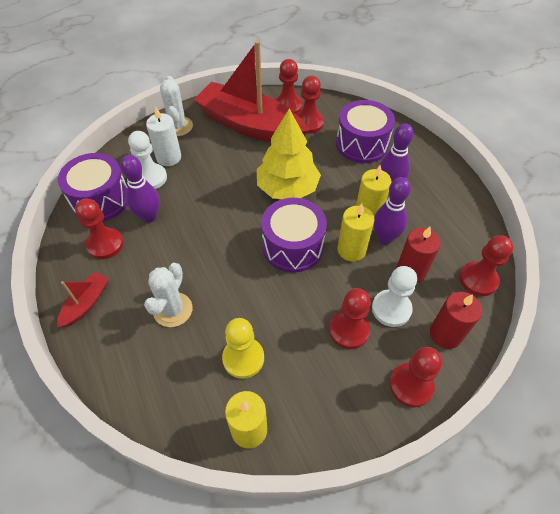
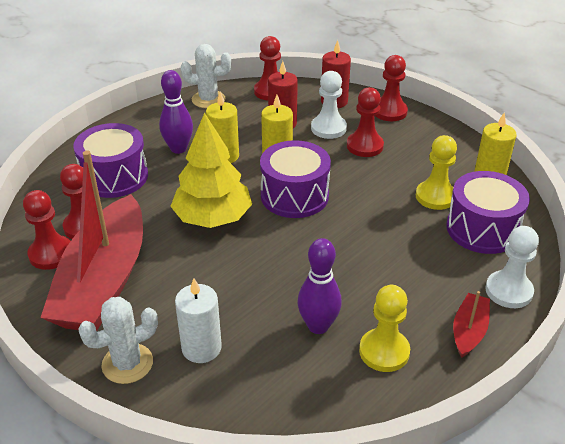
camera: 110 degrees left, 15 degrees down
red boat [57,272,109,327] -> red boat turned 105 degrees clockwise [453,291,490,358]
purple drum [58,153,127,222] -> purple drum moved to [446,171,530,254]
red pawn [75,199,124,259] -> yellow pawn [359,285,410,372]
white pawn [128,131,167,189] -> white pawn moved to [485,226,539,308]
white cactus [144,263,192,327] -> white cactus moved to [181,44,231,108]
purple bowling pin [373,177,411,244] -> none

